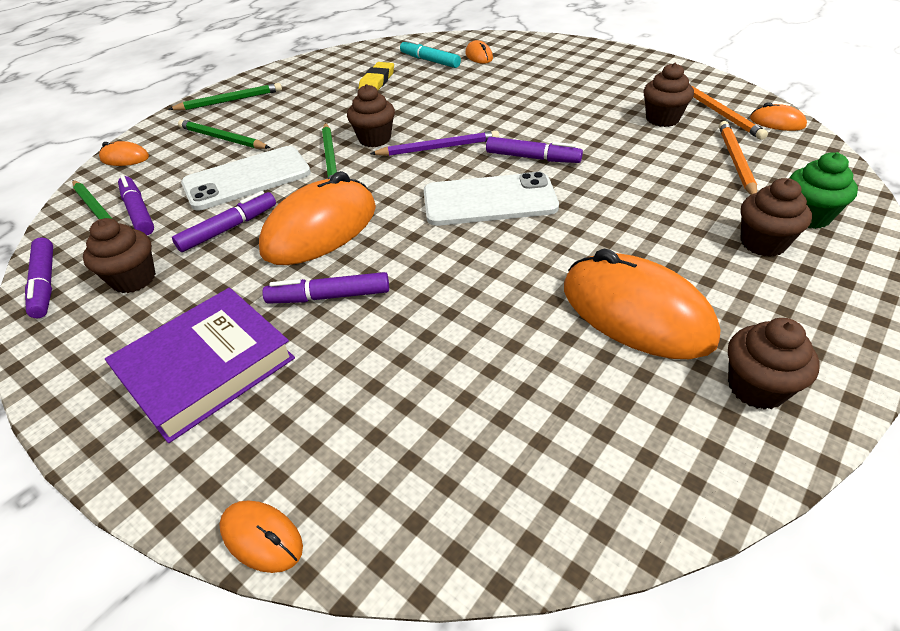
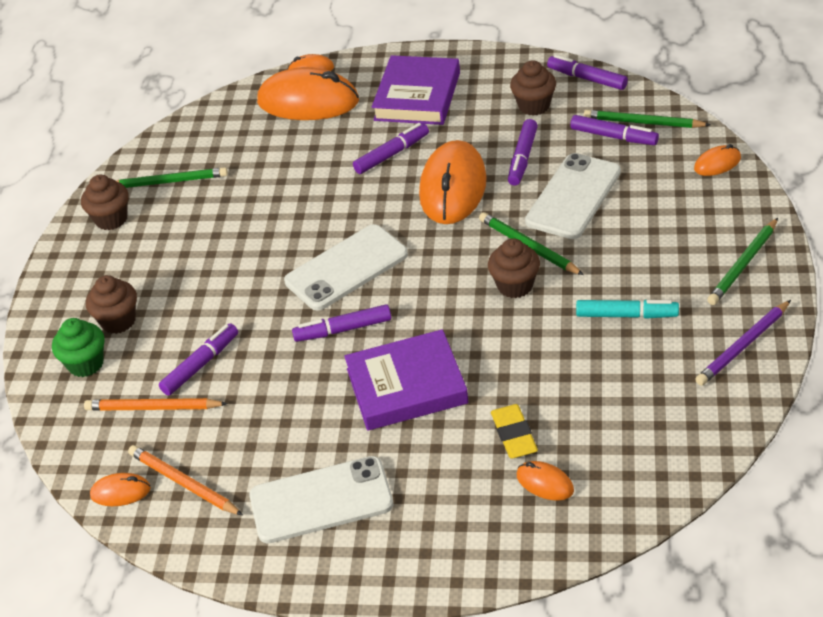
camera: 150 degrees right, 0 degrees up
green pencil [178,119,270,149] -> green pencil moved to [116,167,228,188]
yellow eraser [358,62,394,90] -> yellow eraser moved to [491,404,538,459]
purple pencil [370,131,499,156] -> purple pencil moved to [695,300,791,386]
turquoise marker [400,39,461,68] -> turquoise marker moved to [576,300,679,319]
orange mouse [564,249,721,359] -> orange mouse moved to [257,67,359,120]
brown cupcake [643,63,694,127] -> none
orange pencil [719,121,757,195] -> orange pencil turned 120 degrees clockwise [84,398,228,411]
none -> purple marker [159,323,238,396]
none -> white phone [249,456,394,543]
none -> purple book [344,329,469,431]

